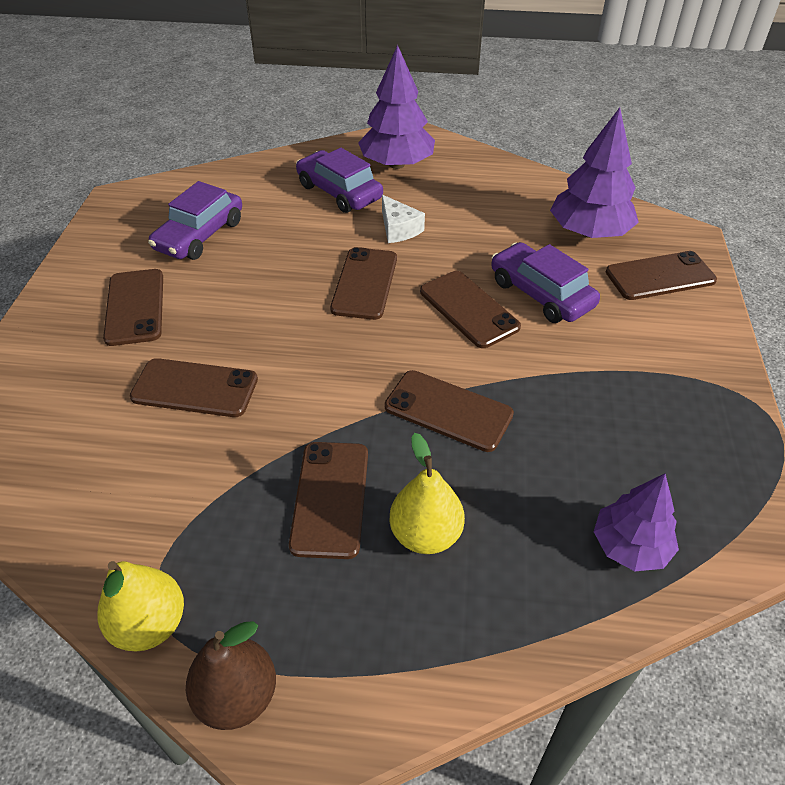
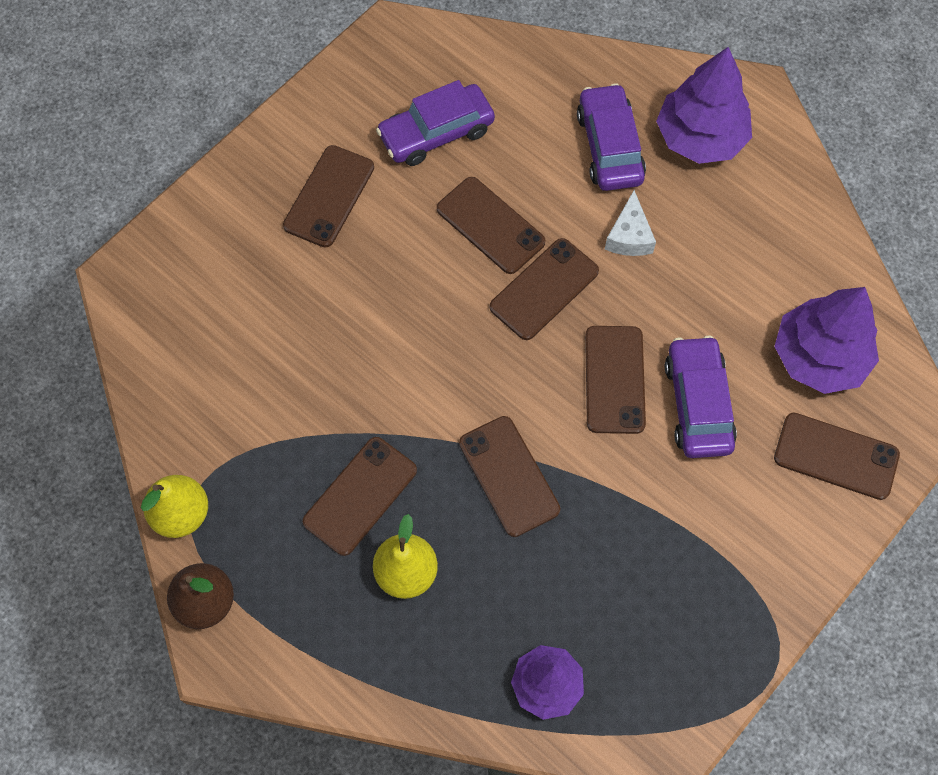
camera: 35 degrees right, 20 degrees up
brown phone [130,358,258,417] -> brown phone moved to [437,177,546,274]

